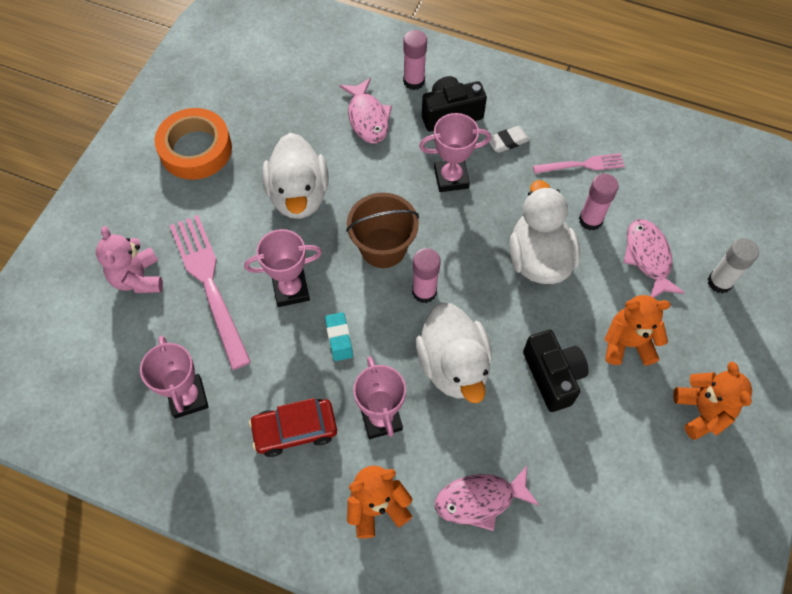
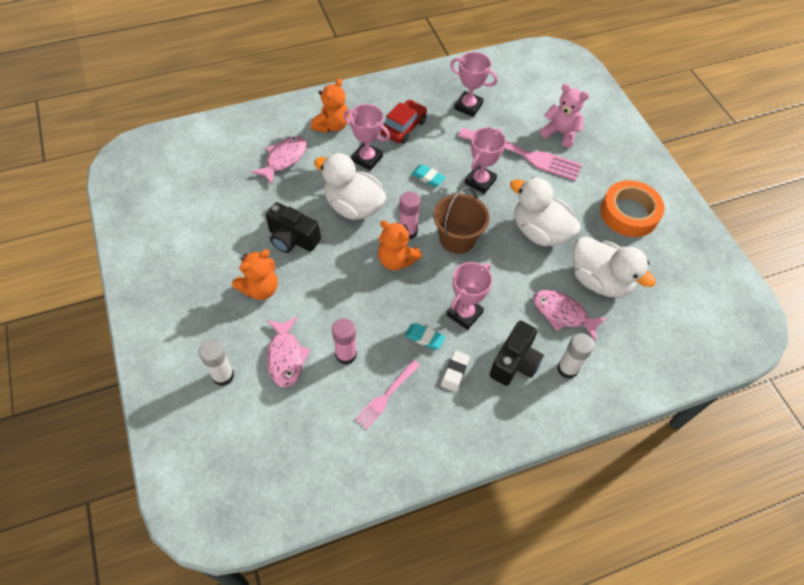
camera: 135 degrees right, 5 degrees down
pink glue stick [403,30,427,90] -> white glue stick [557,333,594,379]
white duck [509,180,580,284] -> white duck moved to [573,236,656,298]
pink fish [623,219,685,298] -> pink fish turned 45 degrees clockwise [267,316,311,388]
orange teddy bear [673,361,752,440] -> orange teddy bear moved to [378,220,422,270]
none -> turquoise eraser [405,323,445,350]

